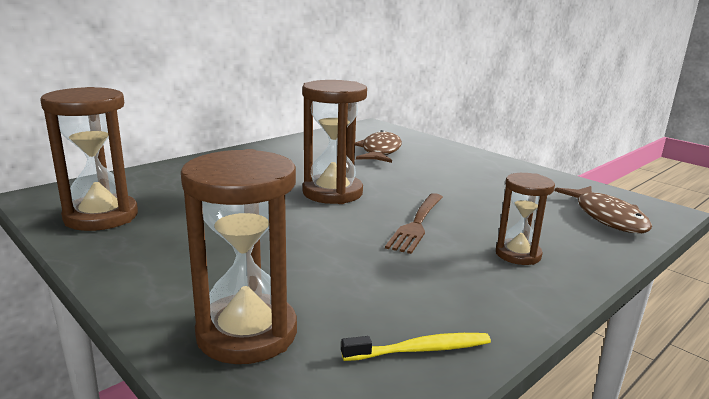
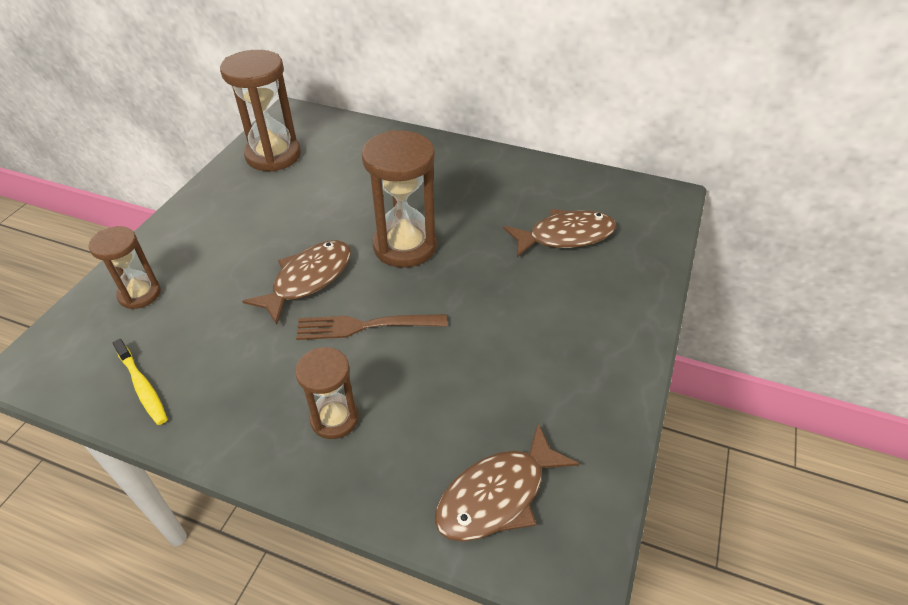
camera: 65 degrees right, 25 degrees up
brown hourglass [181,149,297,364] -> brown hourglass [89,226,161,309], size x0.59
none -> brown fish [242,240,351,325]

